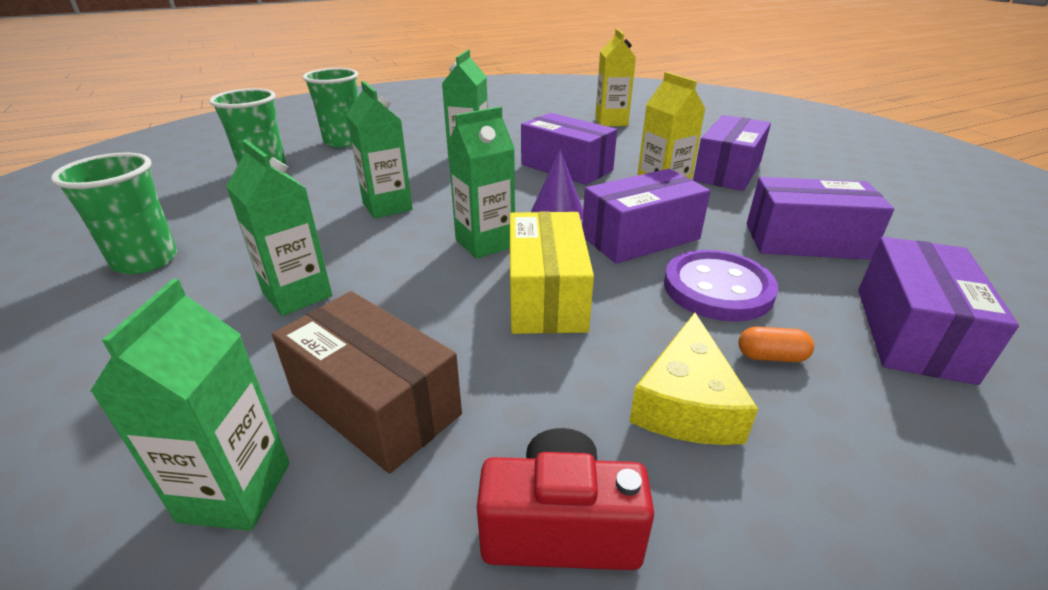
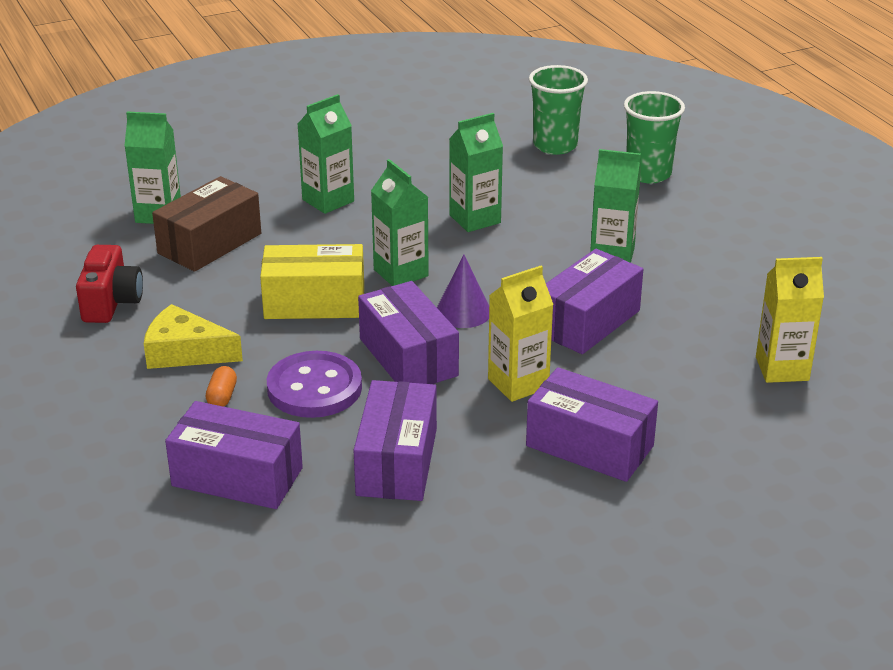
camera: 90 degrees right, 0 degrees up
green cup [51,152,177,274] -> none

